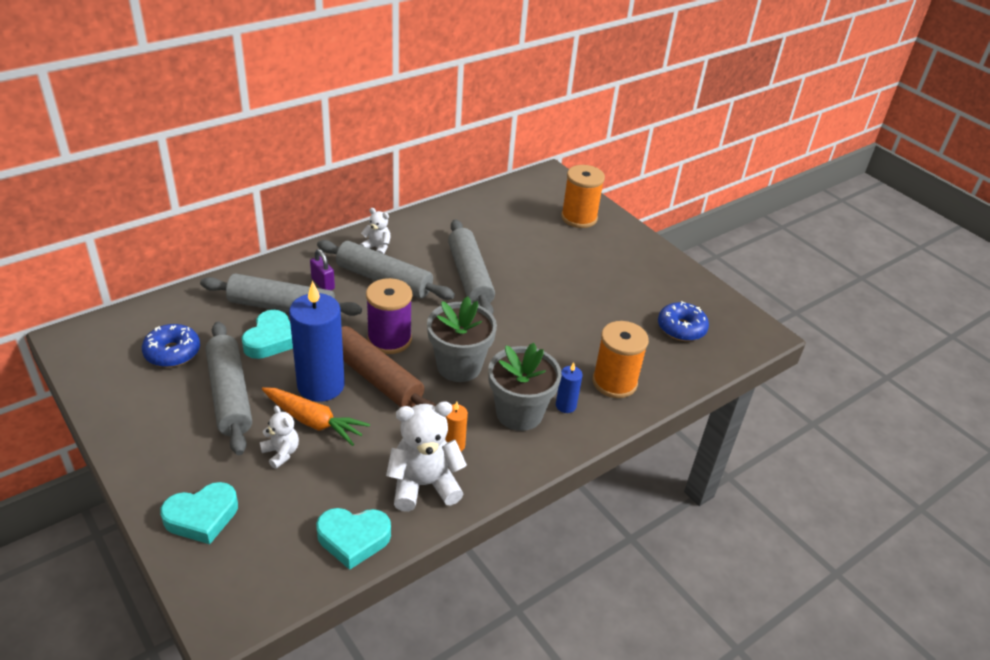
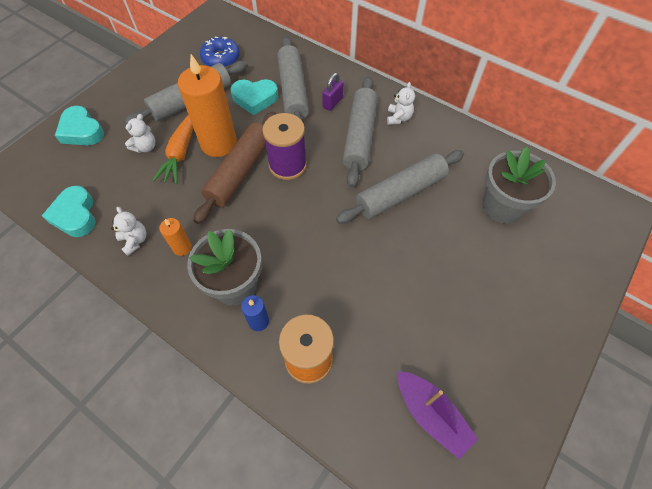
camera: 75 degrees right, 20 degrees up
blue candle [289,281,345,402] -> orange candle [178,54,237,157]
white teddy bear [386,401,467,512] -> white teddy bear [111,207,147,256], size x0.54
grey flower pot [427,296,497,382] -> grey flower pot moved to [483,147,556,224]
orange spool [561,165,605,228] -> none
blue donut [658,301,709,341] -> purple boat [398,371,478,459]

